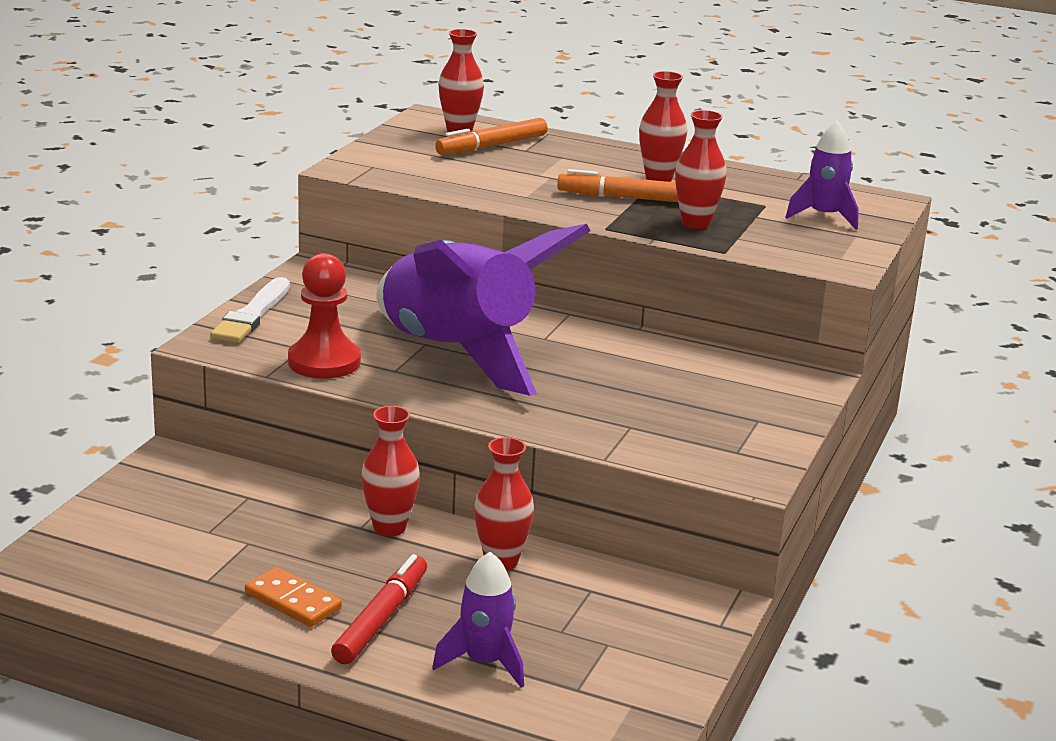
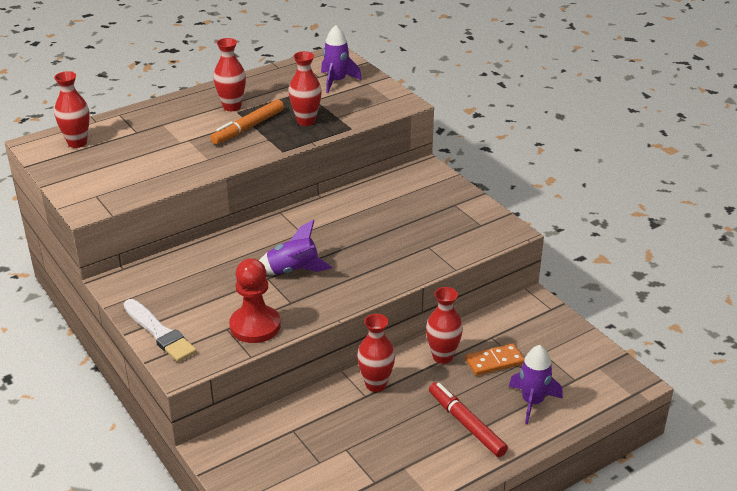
camera: 55 degrees left, 10 degrees up
orange domino [245,567,342,627] -> orange domino moved to [465,343,525,376]
purple rocket [376,224,591,396] -> purple rocket [259,219,332,275], size x0.44
orange marker [435,118,548,155] -> none

